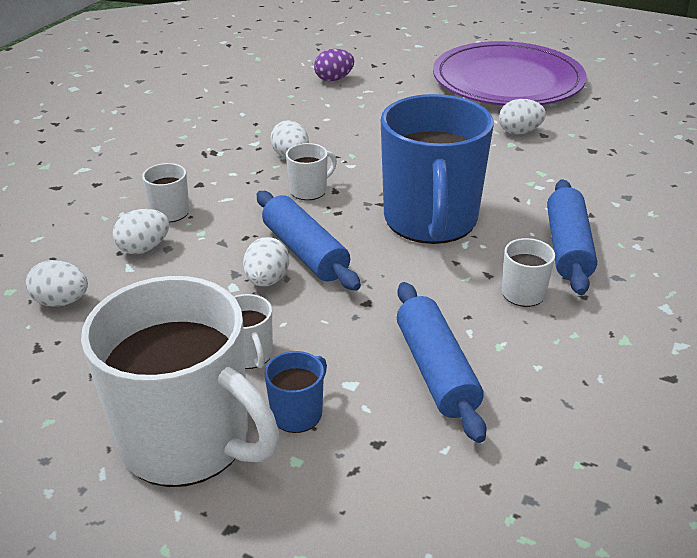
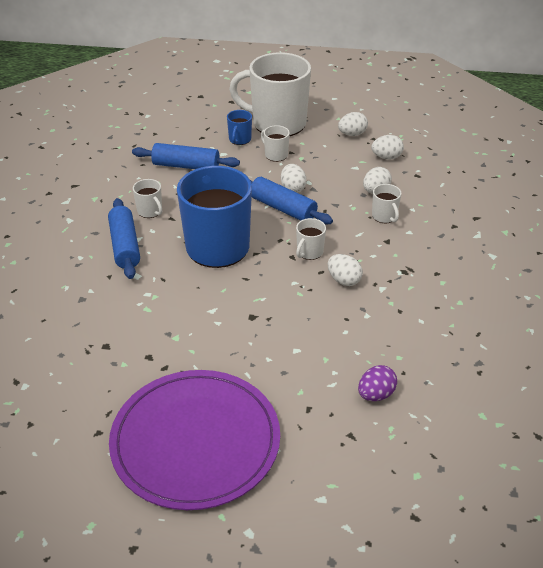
camera: 160 degrees right, 5 degrees up
blue rolling pin [397,282,486,443] -> blue rolling pin turned 45 degrees counterclockwise [132,143,240,169]
white egg [499,99,546,135] -> white egg moved to [338,112,368,136]

